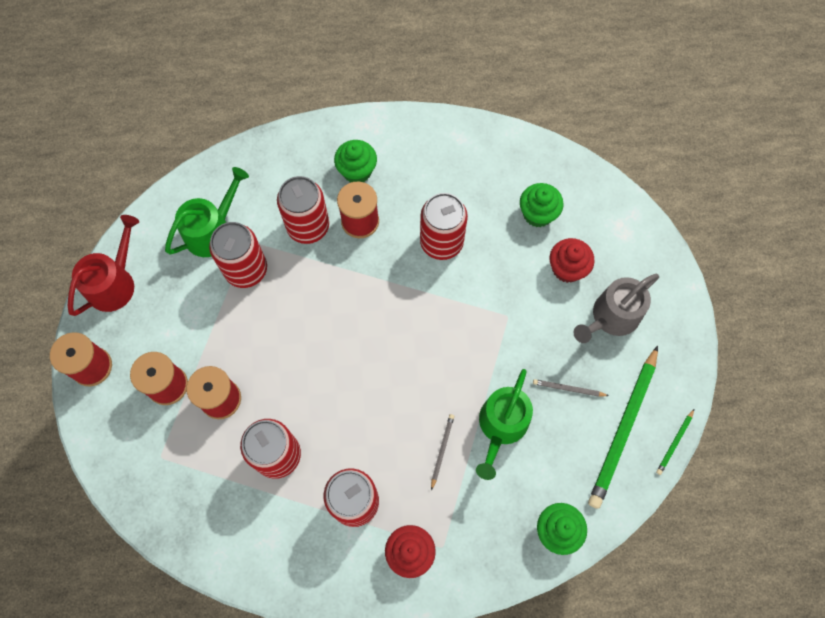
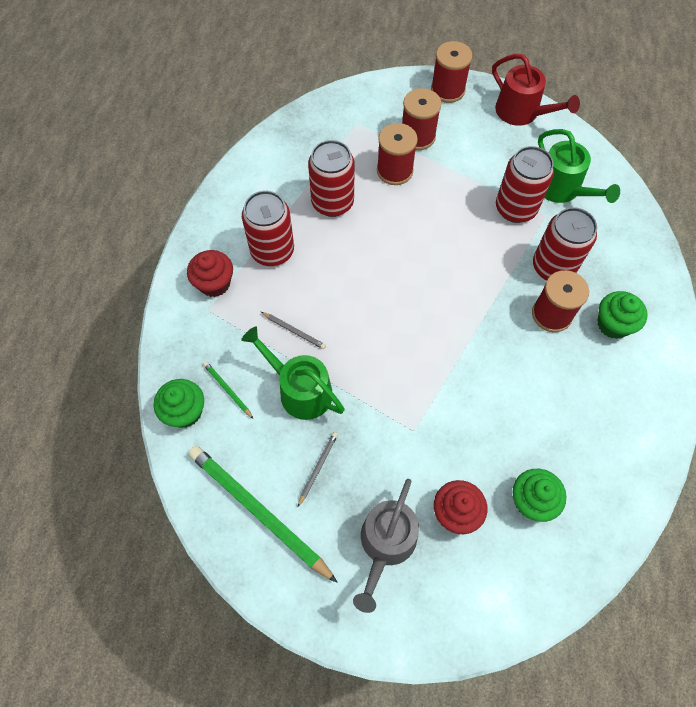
camera: 105 degrees right, 5 degrees down
red can [420,193,468,260] -> none
grey watering can [574,274,659,343] -> grey watering can turned 135 degrees counterclockwise [353,479,419,613]
green pencil [656,409,694,475] -> green pencil moved to [203,361,253,418]

